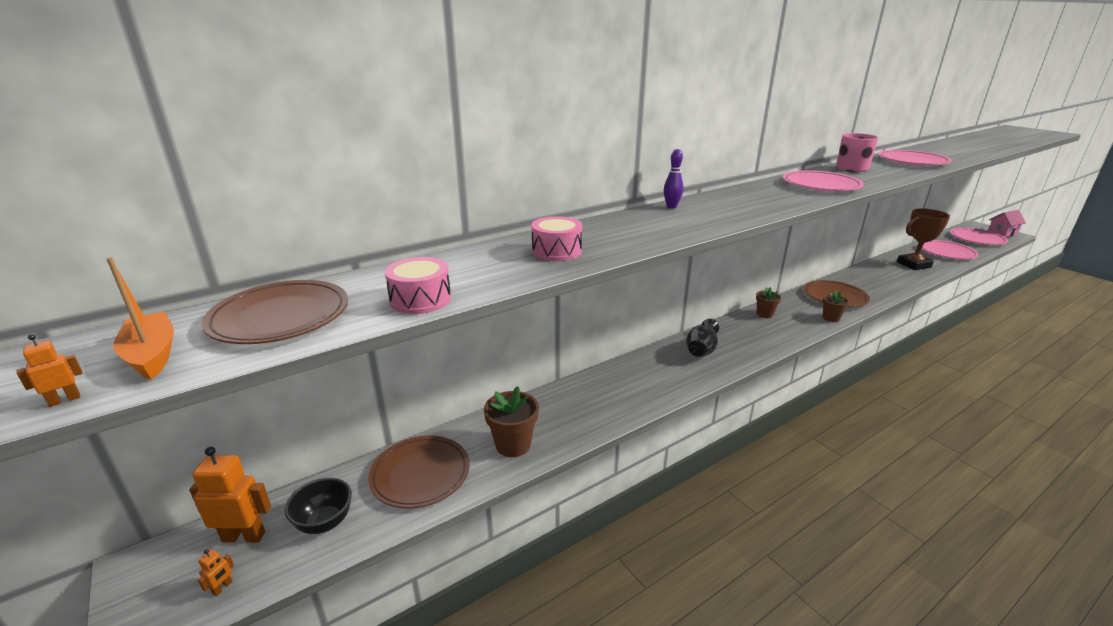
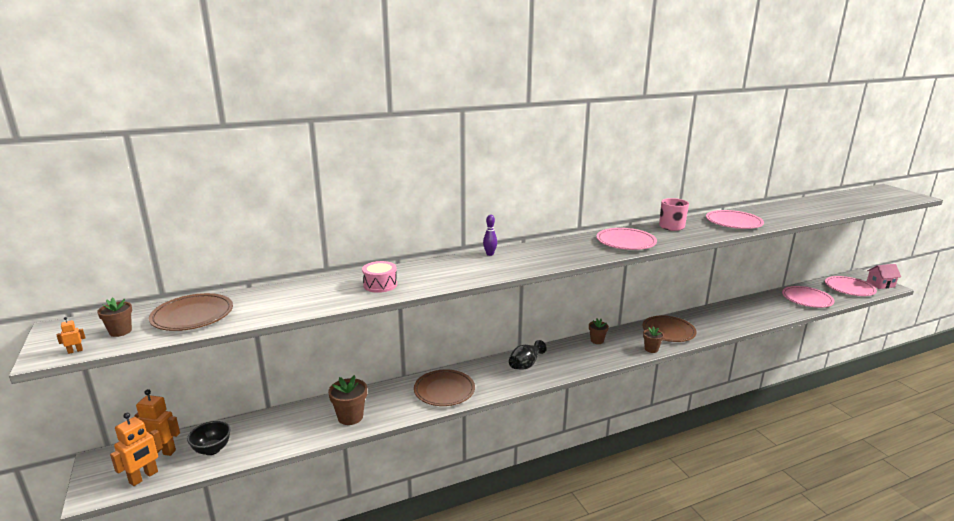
camera: 10 degrees right, 5 degrees down
orange boat [106,257,174,380] -> brown flower pot [97,298,132,337]
orange robot [198,549,234,596] -> orange robot [110,413,163,486], size x2.31
brown plate [368,436,470,508] -> brown plate moved to [414,370,475,406]
pink drum [385,257,451,314] -> none
brown trophy [897,208,950,270] -> none

